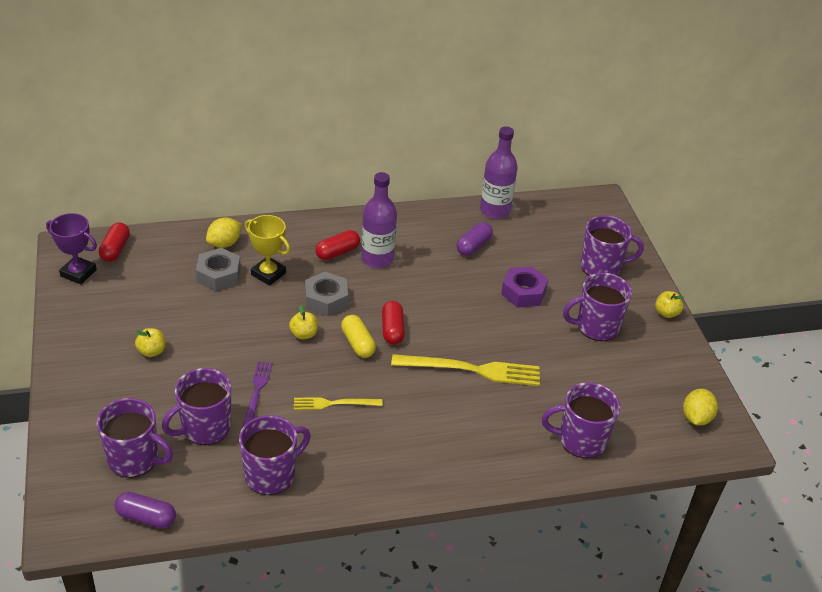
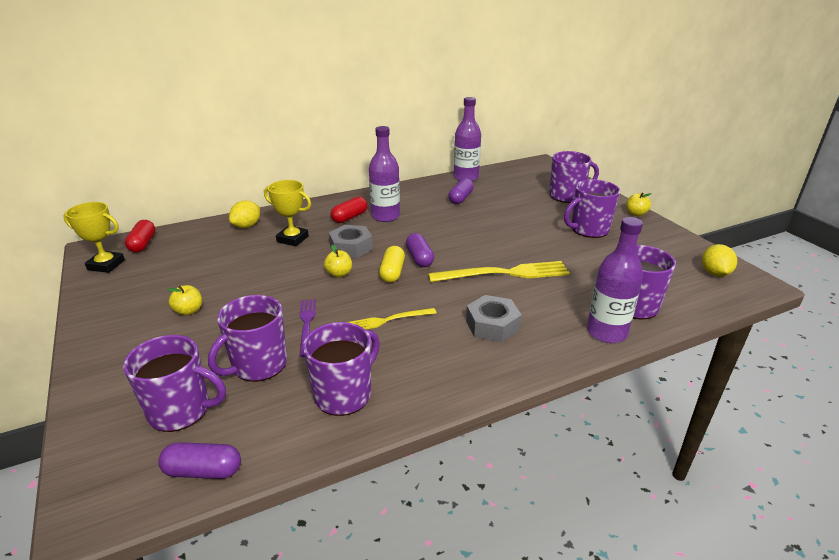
camera: 10 degrees left, 10 degrees down
purple trophy [46,213,97,285] -> yellow trophy [63,202,125,273]
grey nut [196,248,241,291] -> grey nut moved to [466,295,522,342]
yellow capsule [341,315,376,358] -> yellow capsule turned 45 degrees clockwise [379,246,405,283]
red capsule [382,301,405,345] -> purple capsule [406,233,434,267]
purple nut [501,267,548,307] -> none
none -> purple bottle [587,217,643,343]

